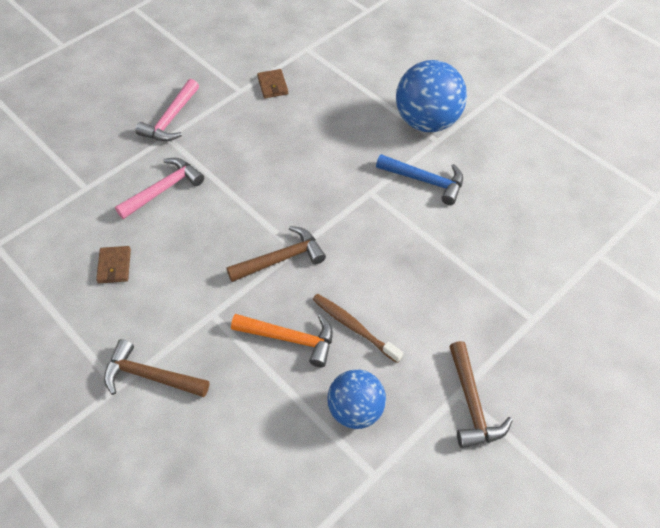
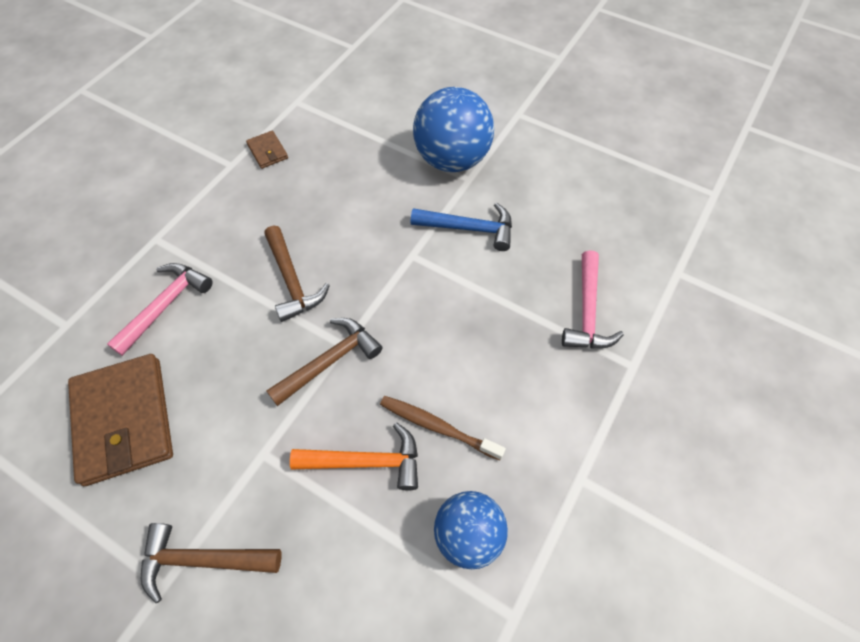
camera: 15 degrees left, 5 degrees up
brown wallet [96,246,131,283] -> brown wallet [68,354,173,486], size x2.24
pink hammer [135,79,199,141] -> pink hammer moved to [562,250,624,348]
brown hammer [449,341,513,448] -> brown hammer moved to [264,226,330,322]

